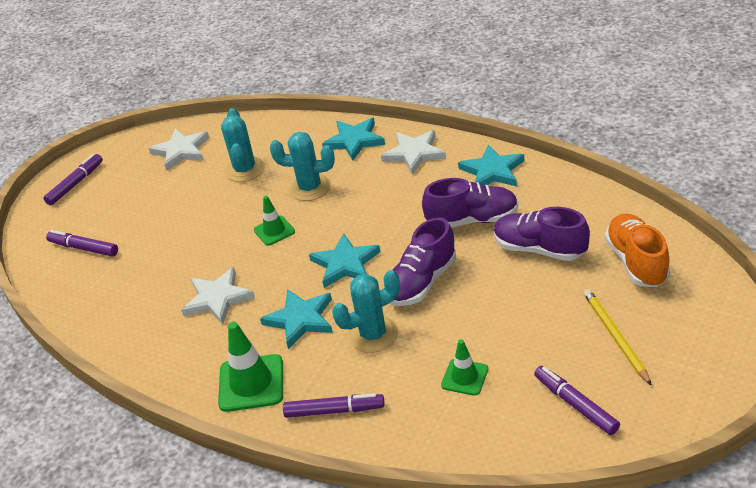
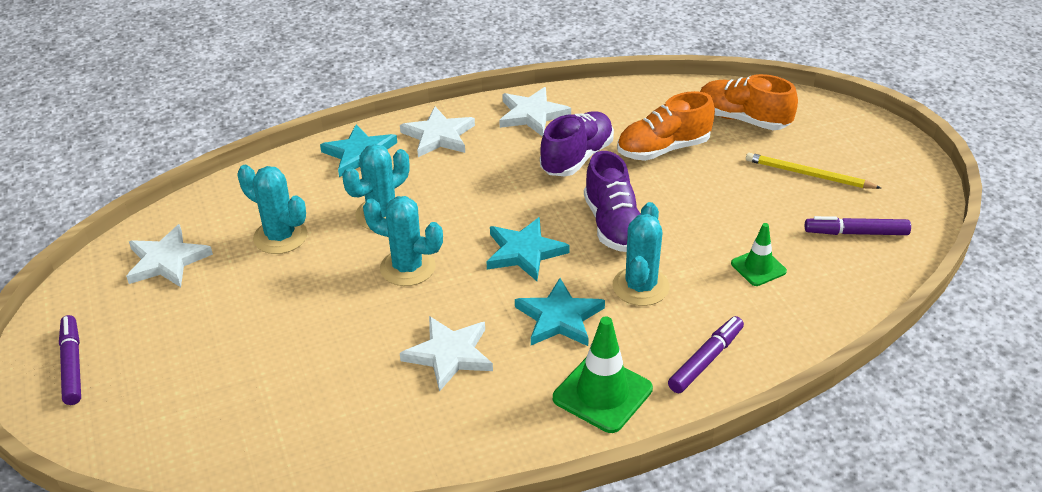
camera: 55 degrees left, 0 degrees up
purple marker [46,230,118,257] -> none
green traffic cone [254,196,295,246] -> turquoise cactus [363,196,443,286]
turquoise star [458,144,524,186] -> white star [499,87,571,137]
purple shoe [494,207,590,261] -> orange shoe [617,91,715,161]

